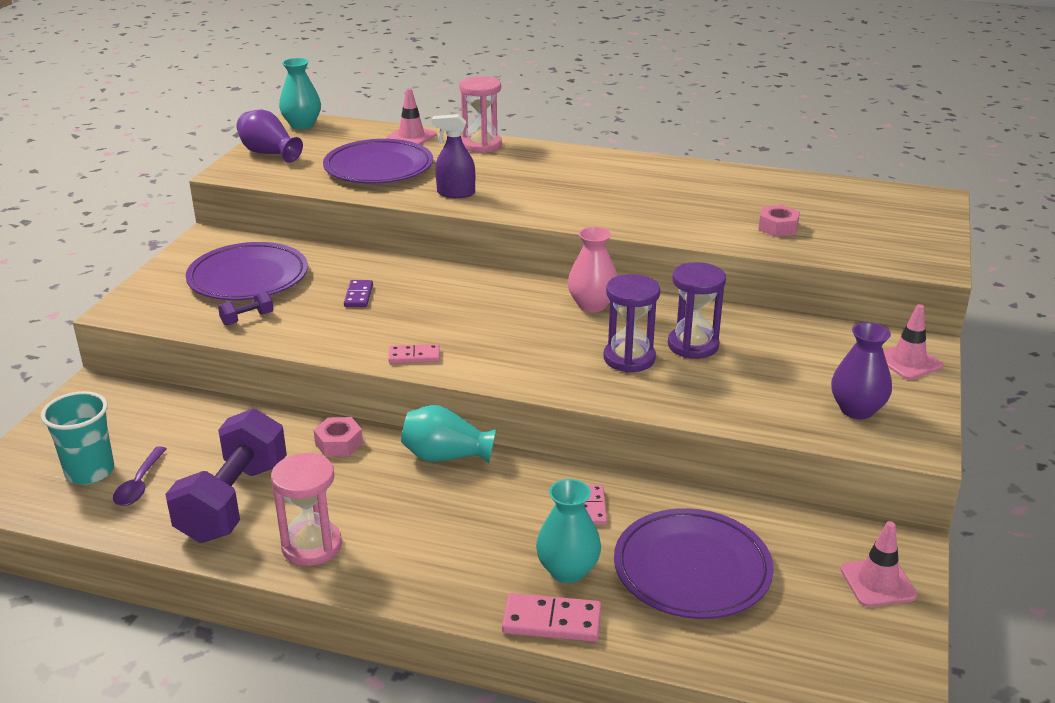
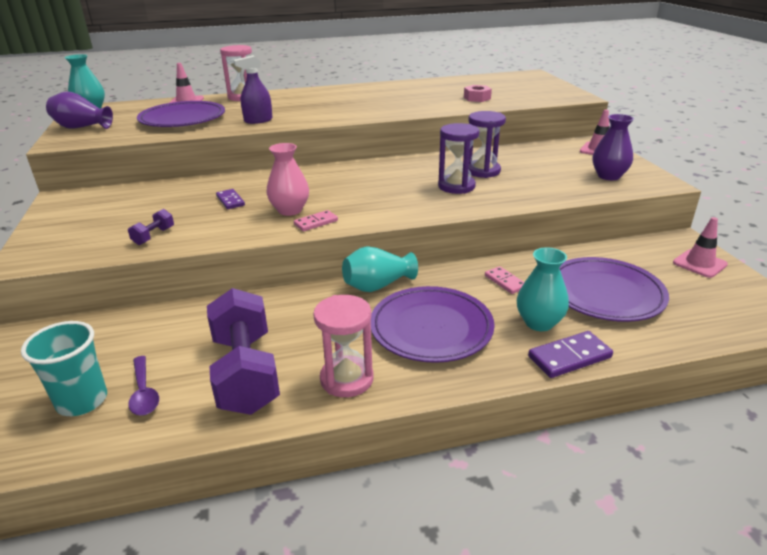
camera: 30 degrees left, 0 degrees up
purple plate [186,242,308,300] -> purple plate moved to [371,286,495,363]
pink nut [314,417,363,457] -> none
pink domino [502,593,602,642] -> purple domino [528,331,613,378]
pink vase [568,227,618,312] -> pink vase moved to [266,143,309,216]

